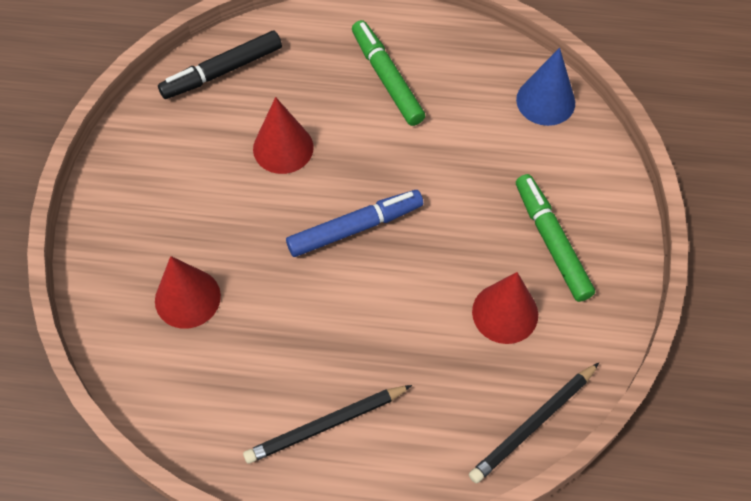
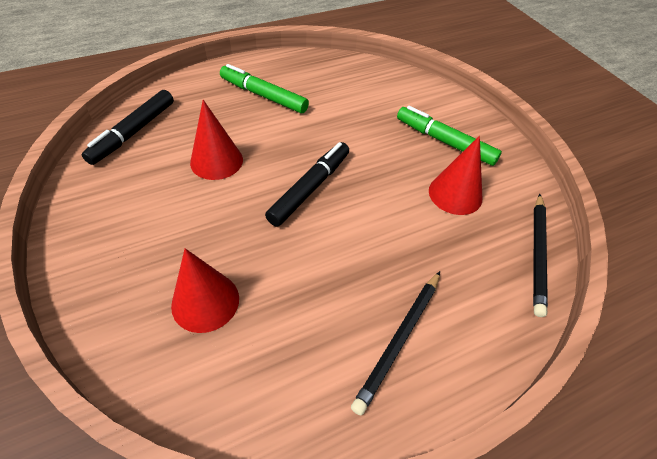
camera: 35 degrees left, 10 degrees down
blue marker [286,190,423,257] -> black marker [265,142,349,227]
blue cone [516,48,575,126] -> none

